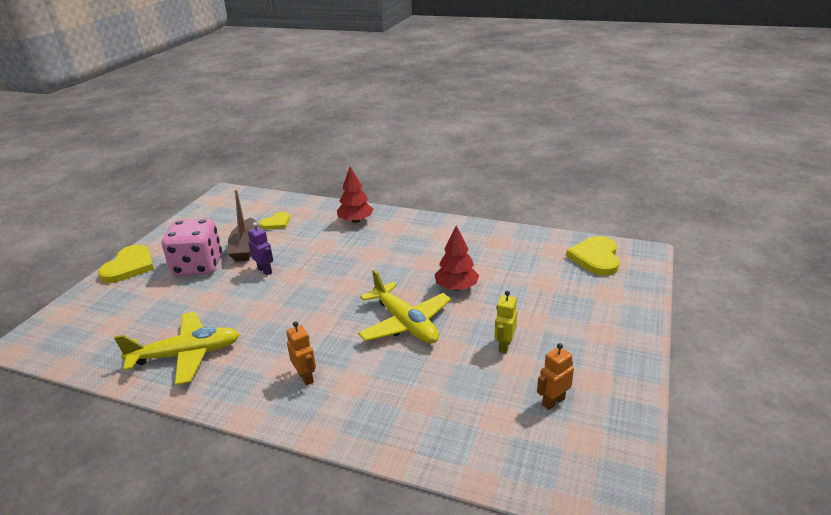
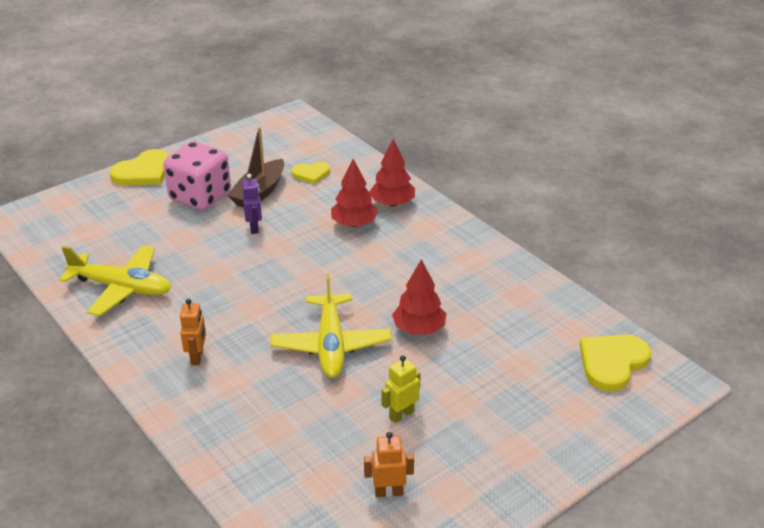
camera: 30 degrees right, 5 degrees up
none -> red tree [331,159,378,227]

